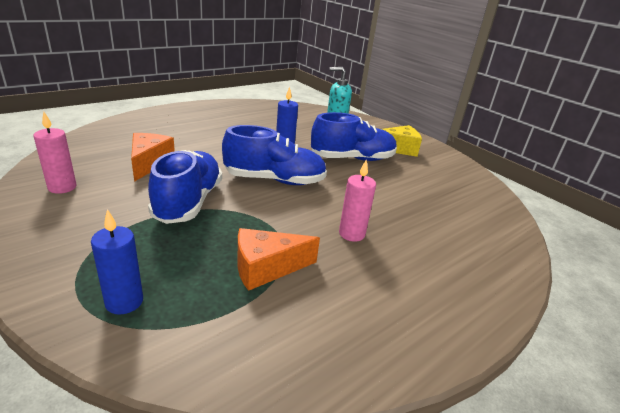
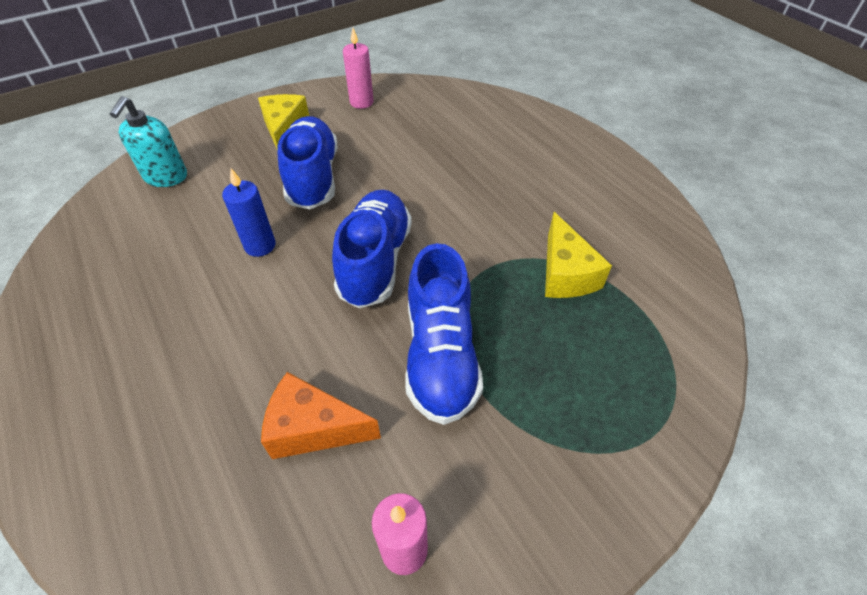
camera: 80 degrees left, 20 degrees up
blue candle [91,209,143,315] -> none
blue shoe [148,150,222,224] -> blue shoe turned 105 degrees counterclockwise [405,243,483,425]
orange cheese [238,228,320,291] -> yellow cheese [545,212,612,298]
pink candle [339,160,376,242] -> pink candle moved to [343,28,374,109]

